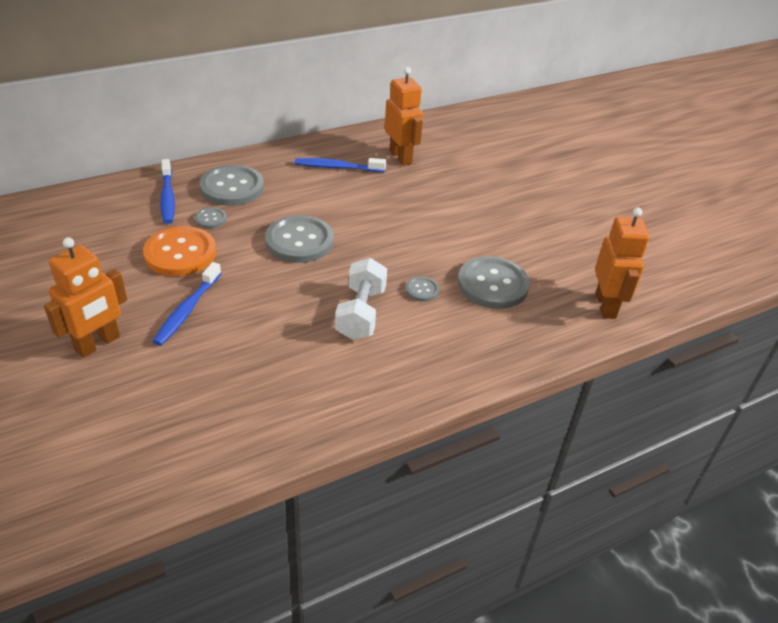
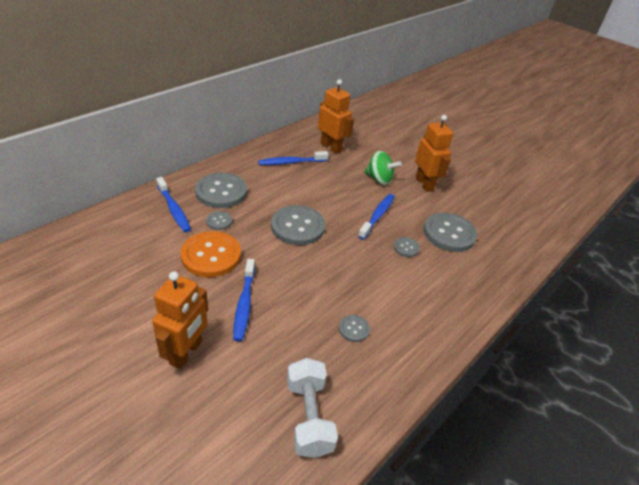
camera: 20 degrees left, 0 degrees up
white dumbbell [335,258,387,340] -> white dumbbell moved to [287,358,338,458]
orange robot [595,207,650,319] -> orange robot moved to [415,115,453,192]
none -> grey button [339,315,370,342]
none -> blue toothbrush [358,194,395,240]
none -> green spinning top [364,151,402,185]

